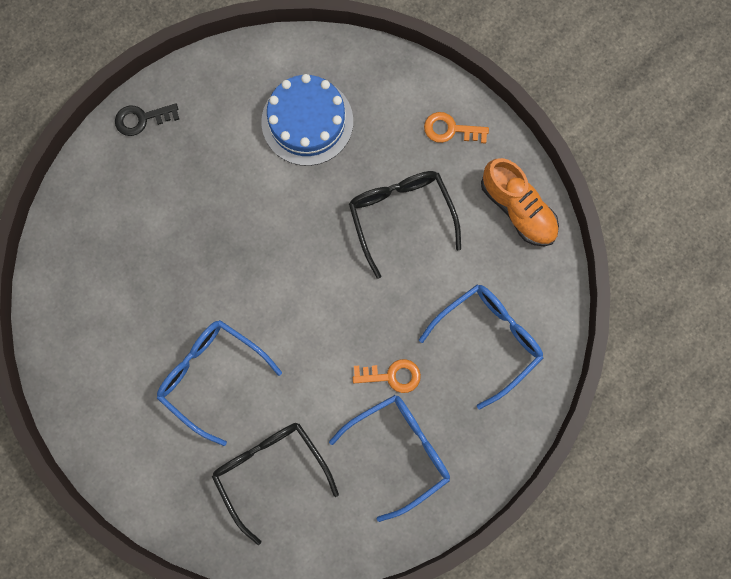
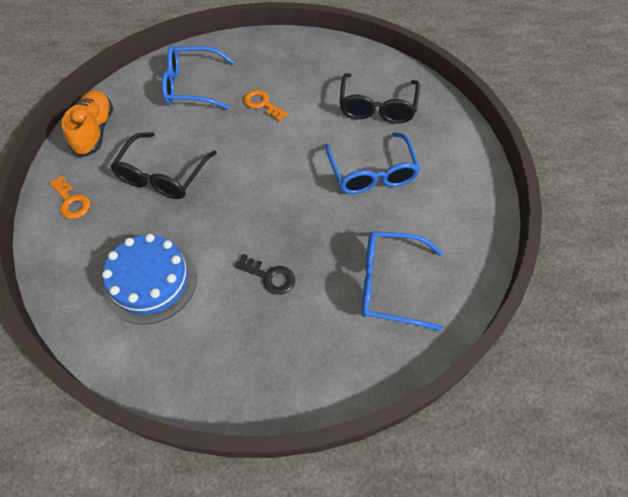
camera: 140 degrees left, 20 degrees down
black key [115,103,179,136] -> black key moved to [235,254,295,295]
blue glasses [329,395,450,522] -> blue glasses moved to [361,231,443,331]

